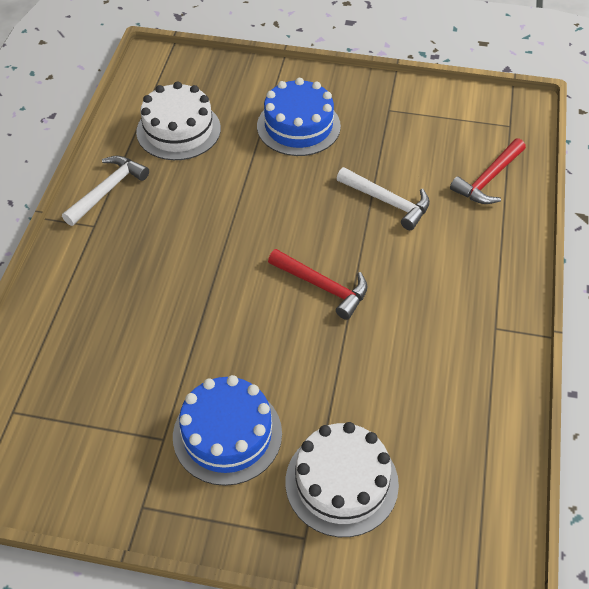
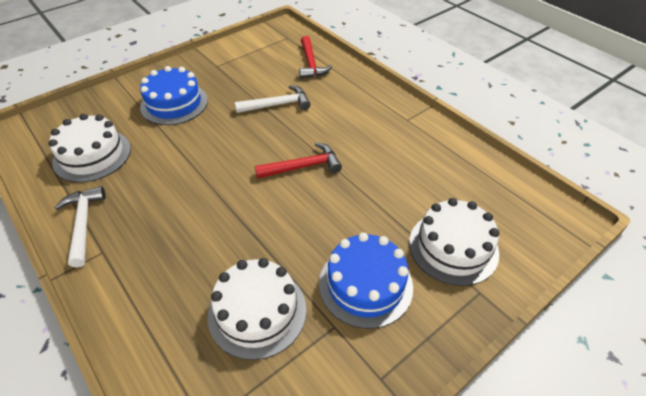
camera: 50 degrees left, 5 degrees down
none -> white cake [207,258,306,360]

